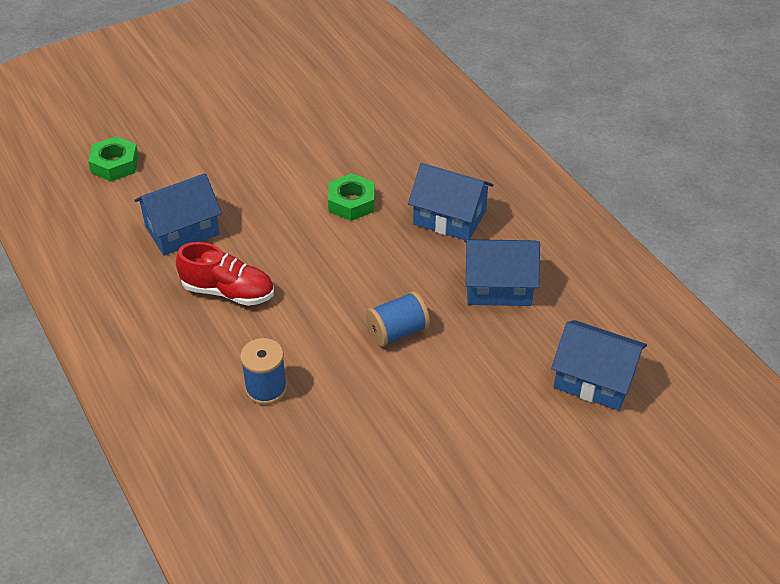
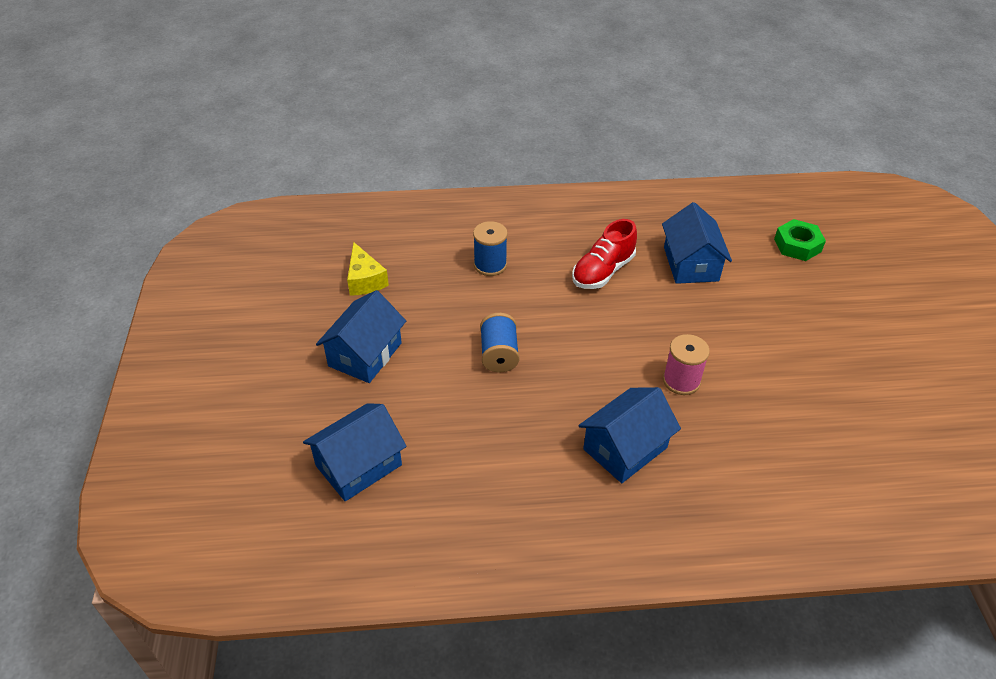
camera: 115 degrees right, 0 degrees up
green nut [328,173,375,221] -> pink spool [663,334,710,395]
blue house [464,239,540,306] -> blue house moved to [316,290,406,383]
none -> yellow cheese [347,242,389,296]

